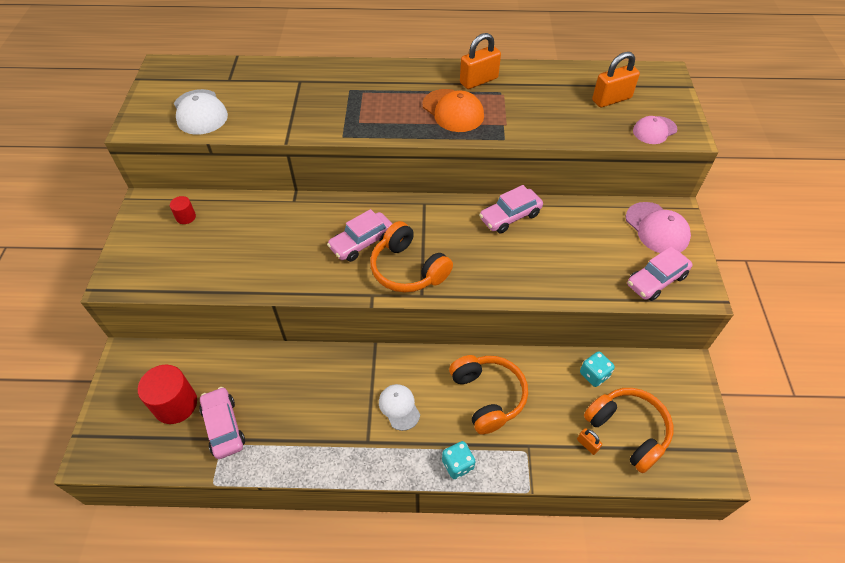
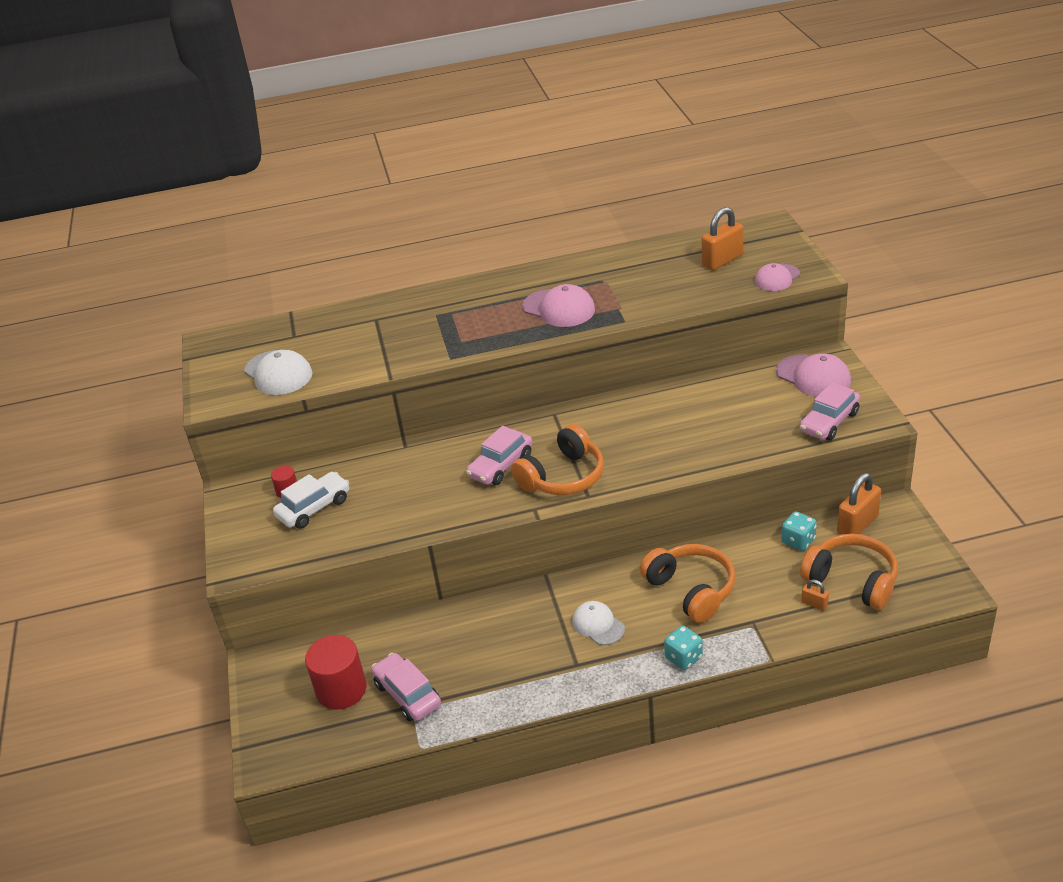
camera: 10 degrees left, 15 degrees down
orange headphones [370,221,453,293] -> orange headphones turned 75 degrees counterclockwise [511,424,604,495]
orange cap [422,89,484,132] -> pink cap [522,284,595,327]
orange padlock [460,33,501,89] -> orange padlock moved to [837,473,881,535]
pink car [479,185,543,233] -> none
none -> white car [273,472,350,529]

